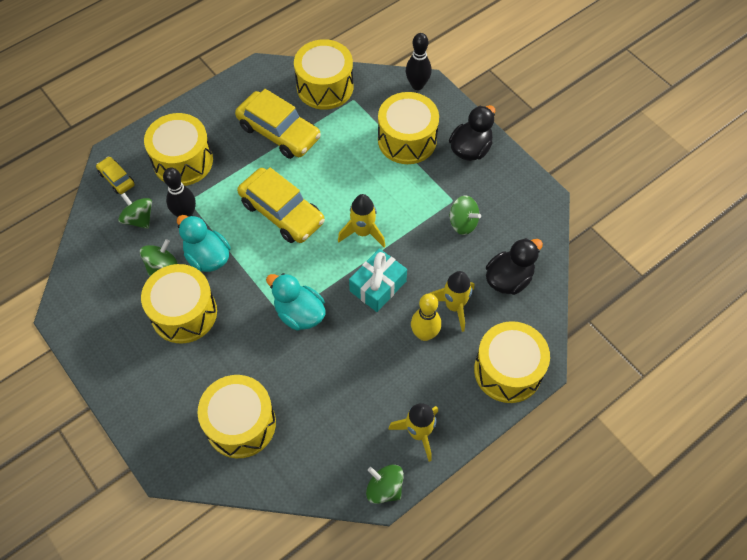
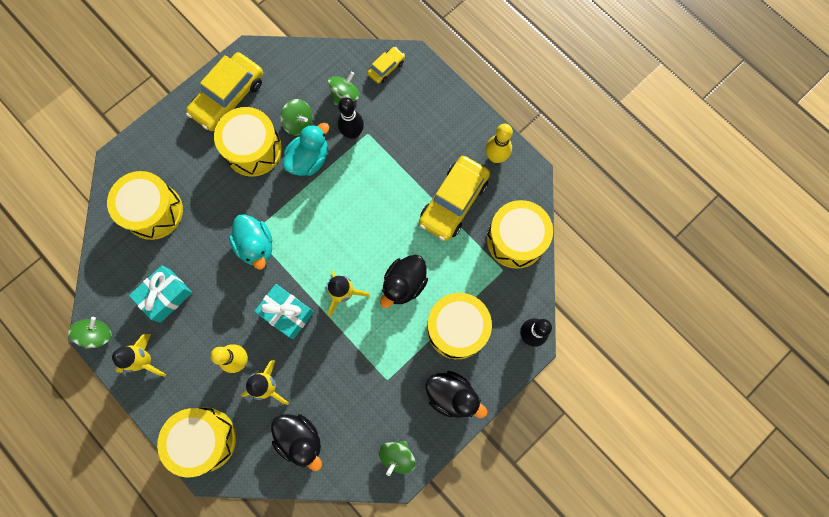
camera: 85 degrees right, 15 degrees up
yellow drum [144,113,213,186] -> none
yellow car [237,167,325,243] -> yellow car moved to [186,52,263,131]
turquoise duck [266,273,325,331] -> turquoise duck turned 120 degrees clockwise [229,214,272,270]
green spinning top [449,196,481,235] -> green spinning top moved to [379,441,415,476]
none -> turquoise gift [129,265,192,323]
none -> black duck [380,254,428,308]
none -> yellow bowling pin [486,124,513,163]

